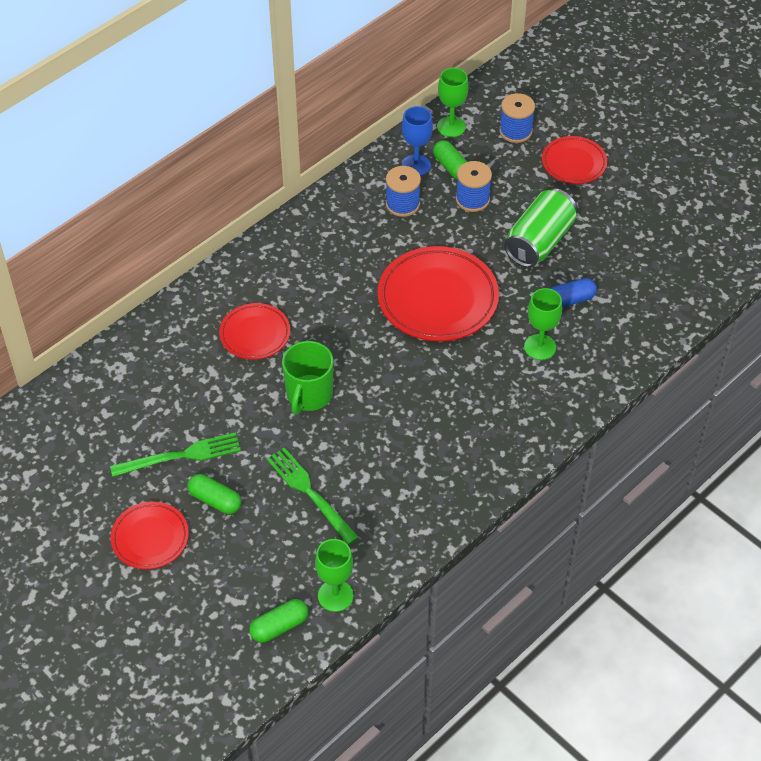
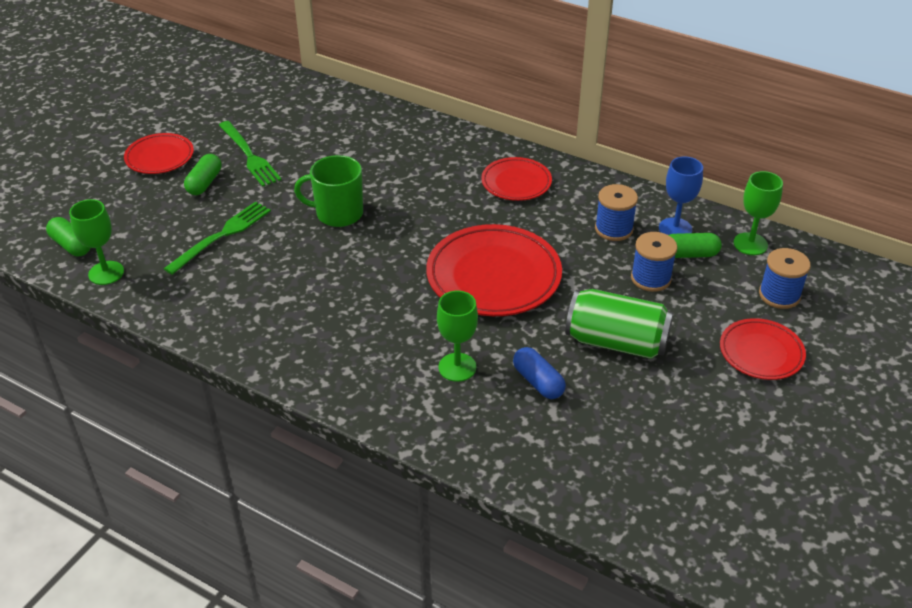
camera: 75 degrees right, 10 degrees down
red plate [219,303,290,360] -> red plate moved to [481,157,552,201]
green capsule [433,140,467,179] -> green capsule turned 45 degrees clockwise [669,233,722,258]

